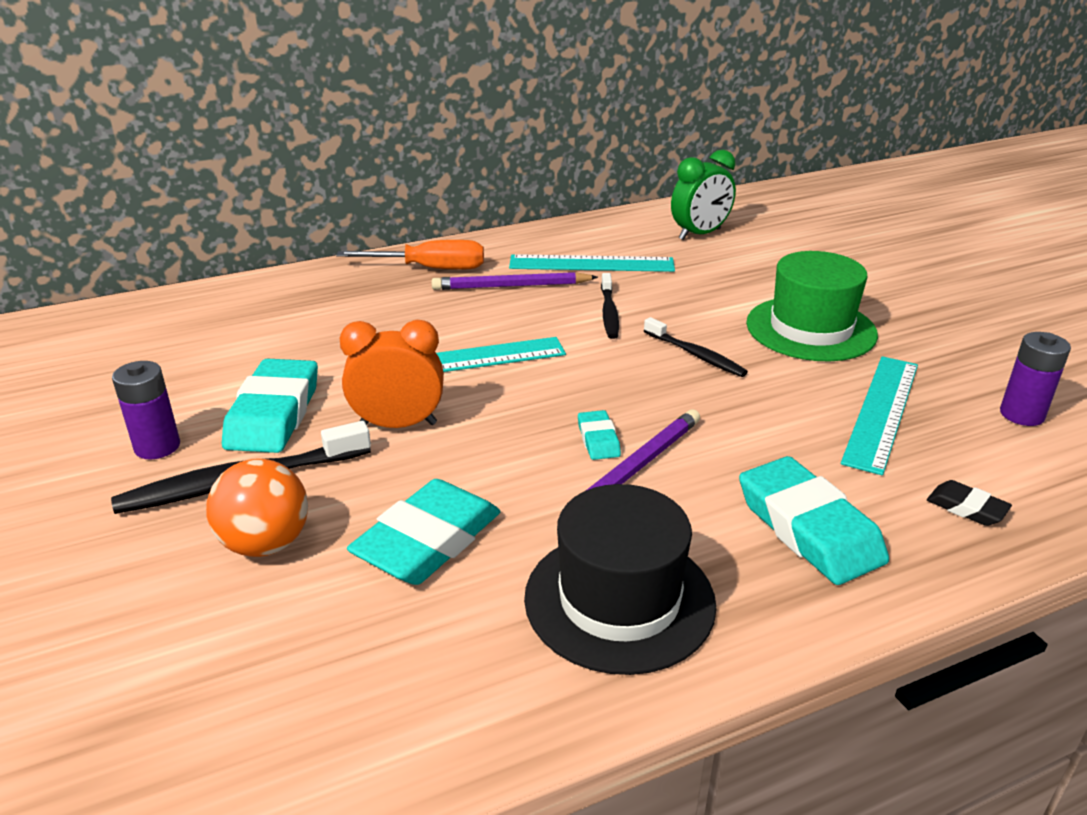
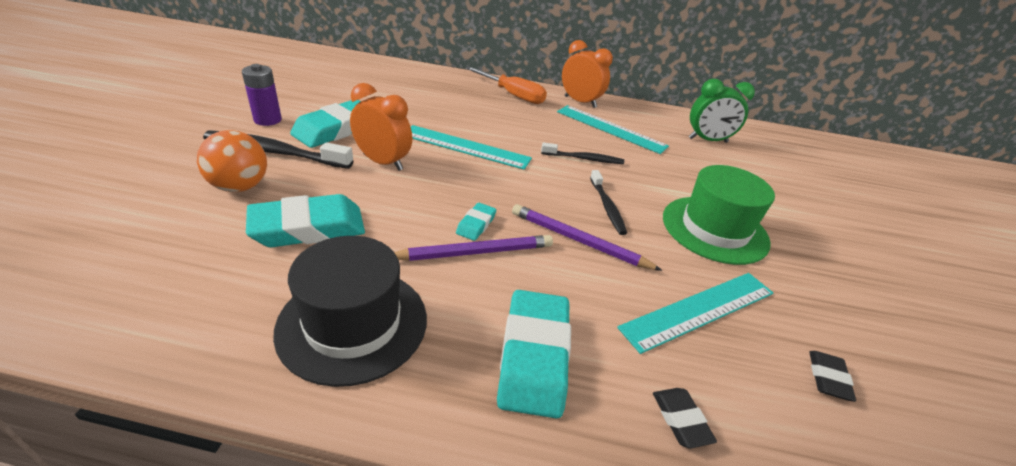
camera: 30 degrees right, 5 degrees up
purple pencil [431,272,598,290] -> purple pencil moved to [512,204,662,271]
black toothbrush [601,273,619,339] -> black toothbrush turned 120 degrees counterclockwise [541,142,624,164]
purple battery [1000,332,1071,426] -> black eraser [809,351,856,402]
none -> orange clock [562,40,613,108]

